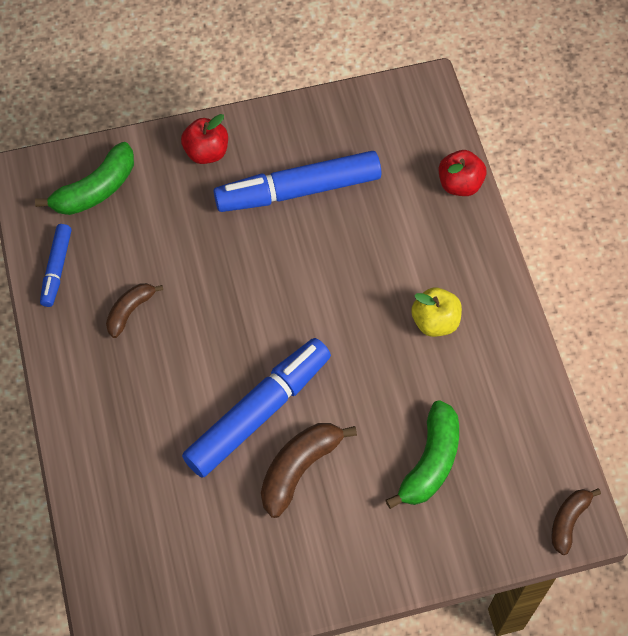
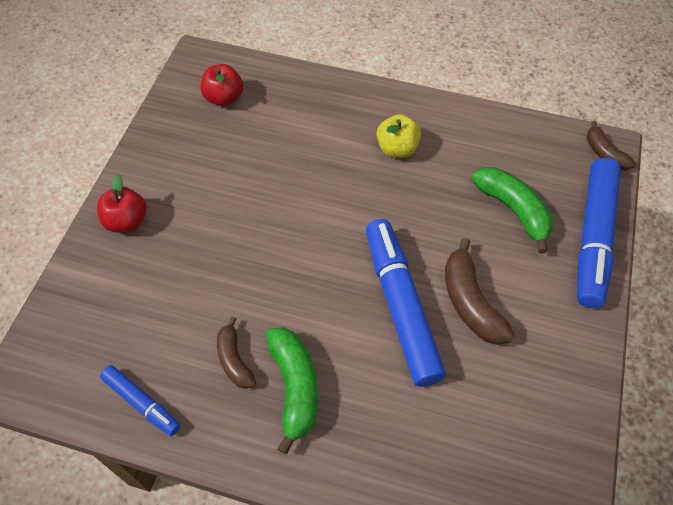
camera: 60 degrees left, 5 degrees down
green banana [35,142,134,215] -> green banana moved to [266,327,318,454]
blue marker [214,151,381,212] -> blue marker moved to [577,158,621,308]
red apple [439,150,486,196] -> red apple moved to [201,64,243,106]

